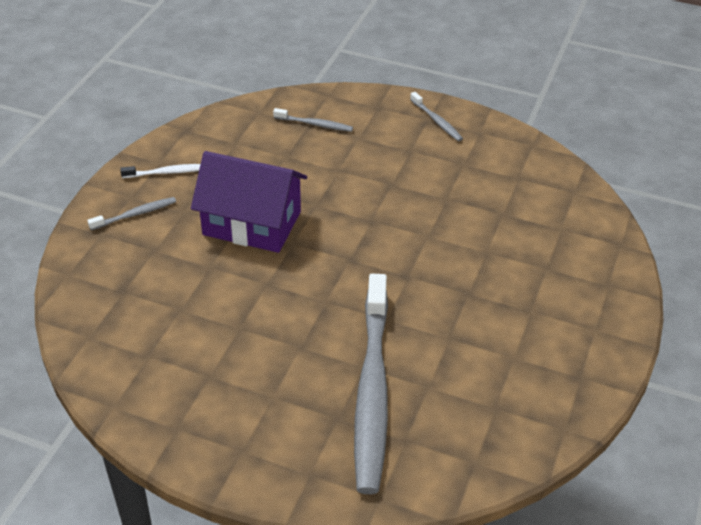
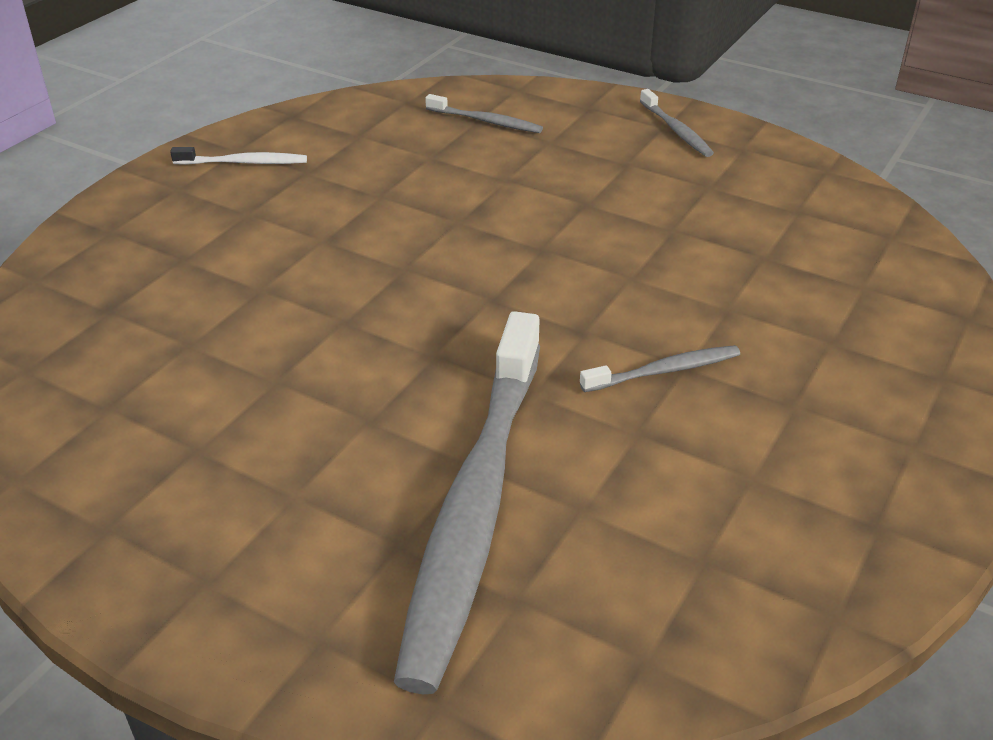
camera: 10 degrees right, 5 degrees down
grey toothbrush [87,197,176,230] -> grey toothbrush moved to [580,345,740,392]
purple house [191,151,307,253] -> none

